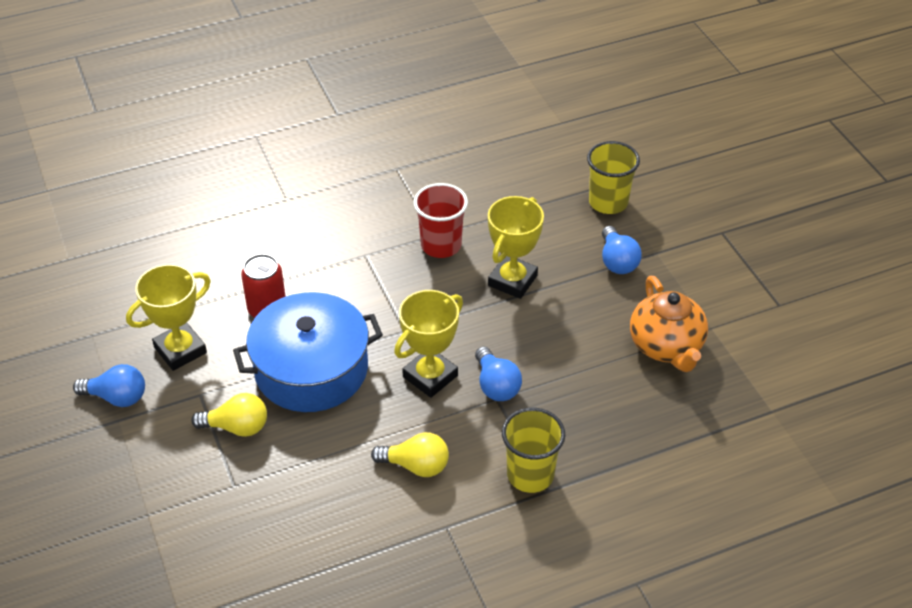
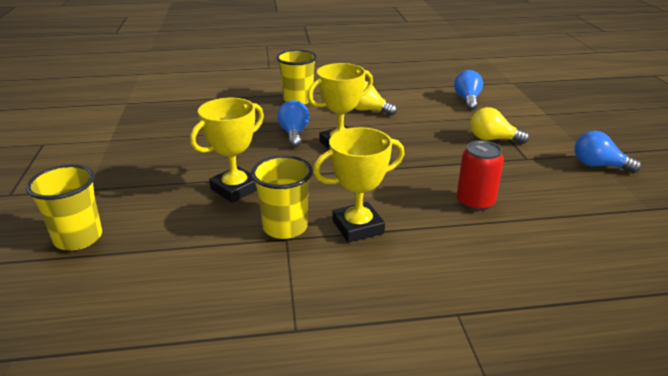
camera: 165 degrees left, 15 degrees down
yellow trophy [126,264,211,371] -> yellow trophy moved to [313,127,404,243]
blue pot [233,292,383,412] -> none
red cup [414,183,468,258] -> yellow cup [251,155,313,239]
blue light bulb [602,226,642,274] -> blue light bulb moved to [454,70,483,110]
orange teapot [630,276,708,372] -> none

